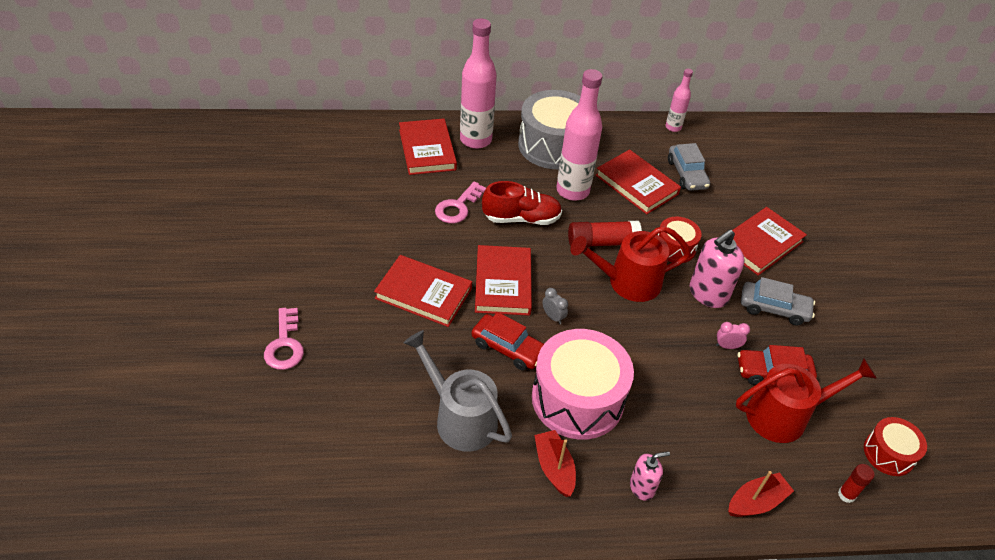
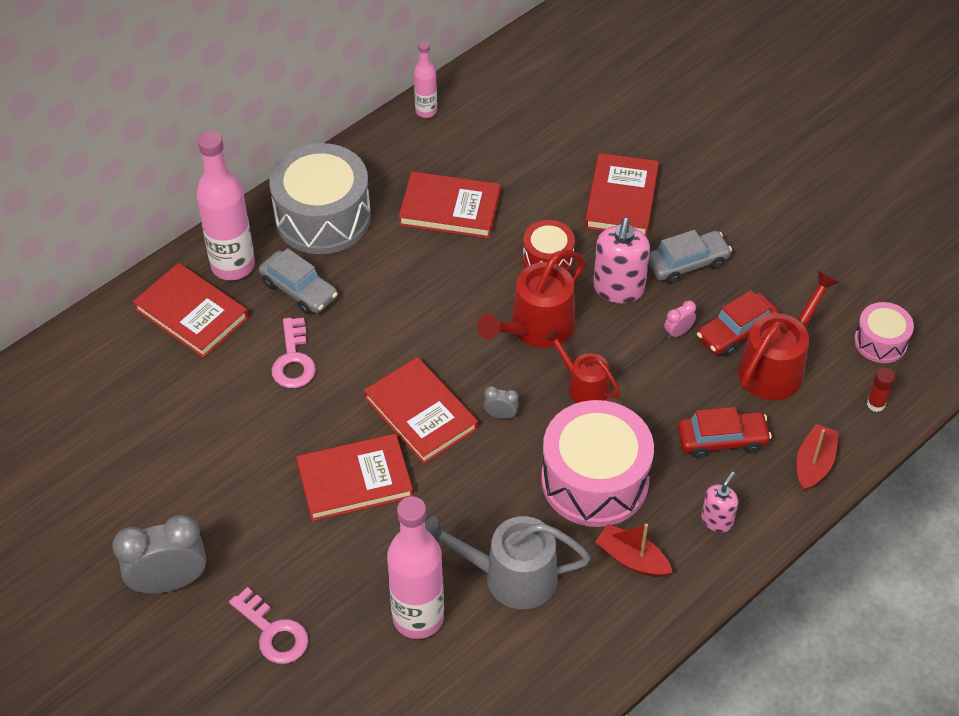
camera: 35 degrees left, 5 degrees up
red car [472,312,544,370] -> red car moved to [678,407,772,458]
red shoe [482,181,562,225] -> none
pink bottle [556,69,603,201] -> pink bottle moved to [387,496,444,639]
red glue stick [568,221,642,247] -> none
grey car [668,143,710,191] -> grey car moved to [259,248,338,314]
red drum [864,417,927,476] -> pink drum [854,302,914,363]
none -> grey clock [112,515,206,594]
none -> red watering can [545,330,620,403]

